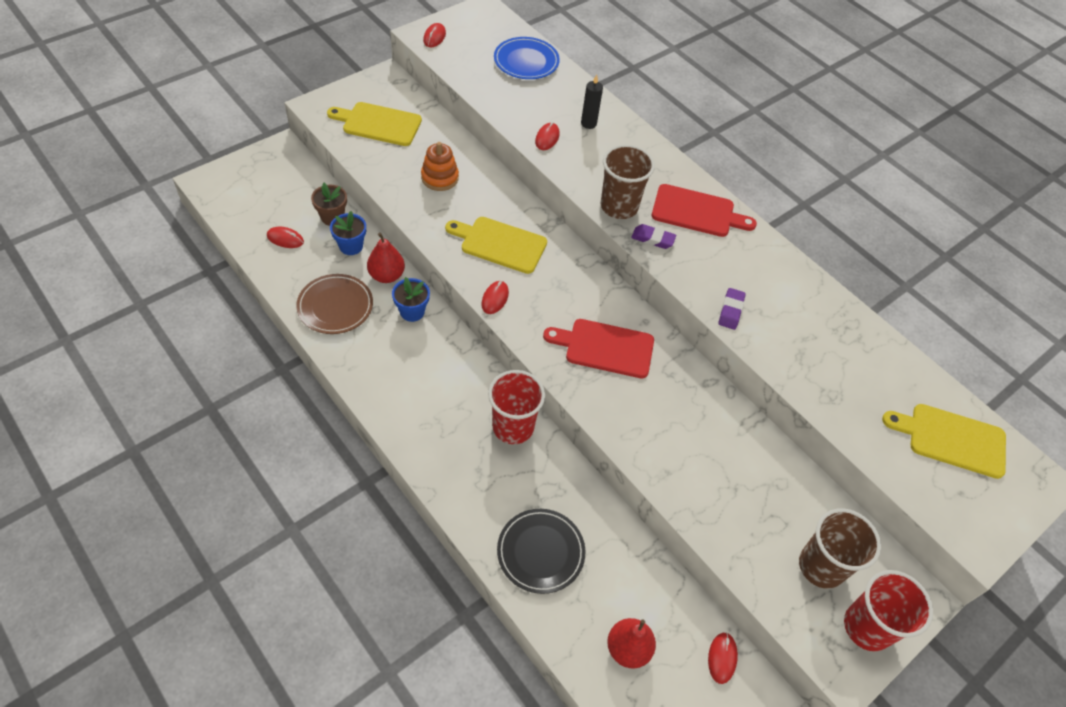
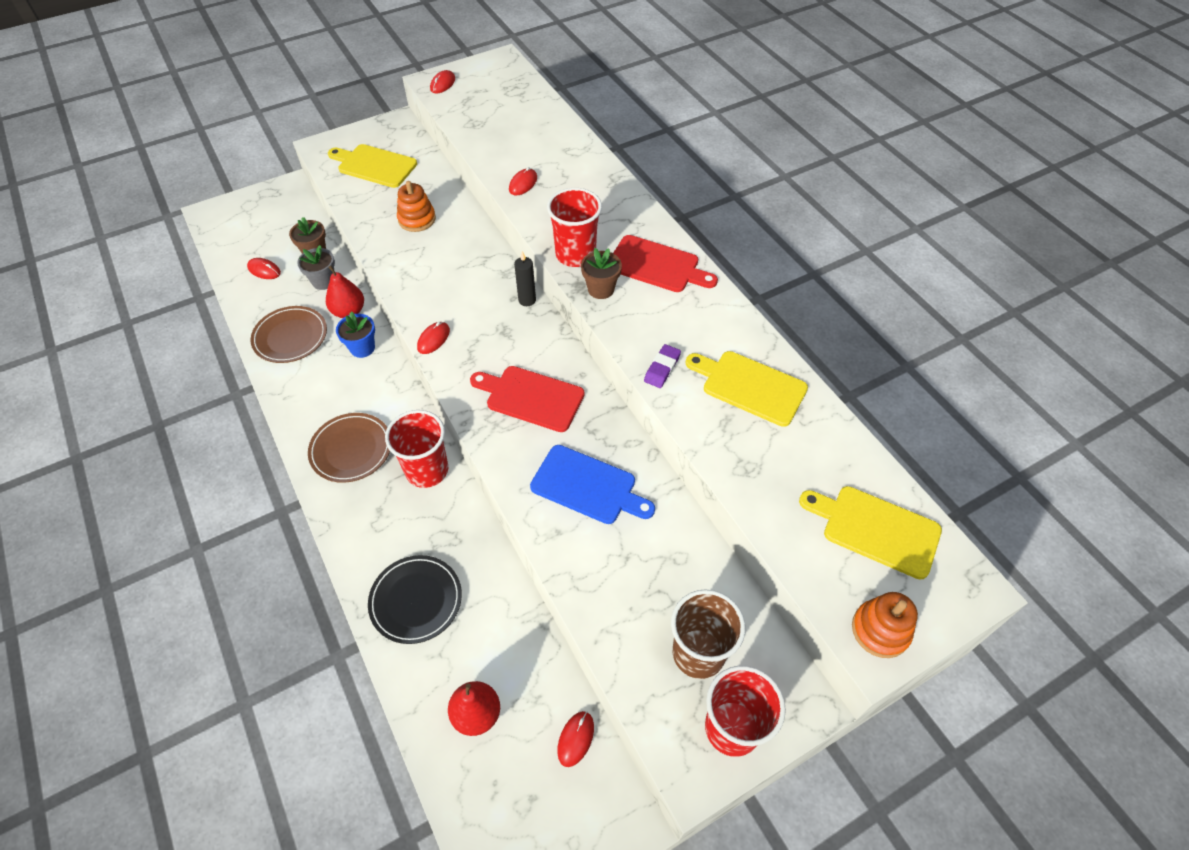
camera: 15 degrees right, 0 degrees up
blue flower pot [330,211,366,255] -> grey flower pot [297,245,335,290]
yellow cutting board [445,217,547,274] -> yellow cutting board moved to [685,351,808,427]
blue plate [494,37,560,79] -> none
black candle [581,75,603,129] -> black candle moved to [514,251,536,306]
brown cup [601,144,655,219] -> red cup [547,188,602,267]
purple eraser [631,224,676,249] -> brown flower pot [581,248,622,299]
none -> brown plate [308,413,390,483]
none -> blue cutting board [530,445,655,524]
none -> orange stacking toy [852,592,918,658]

